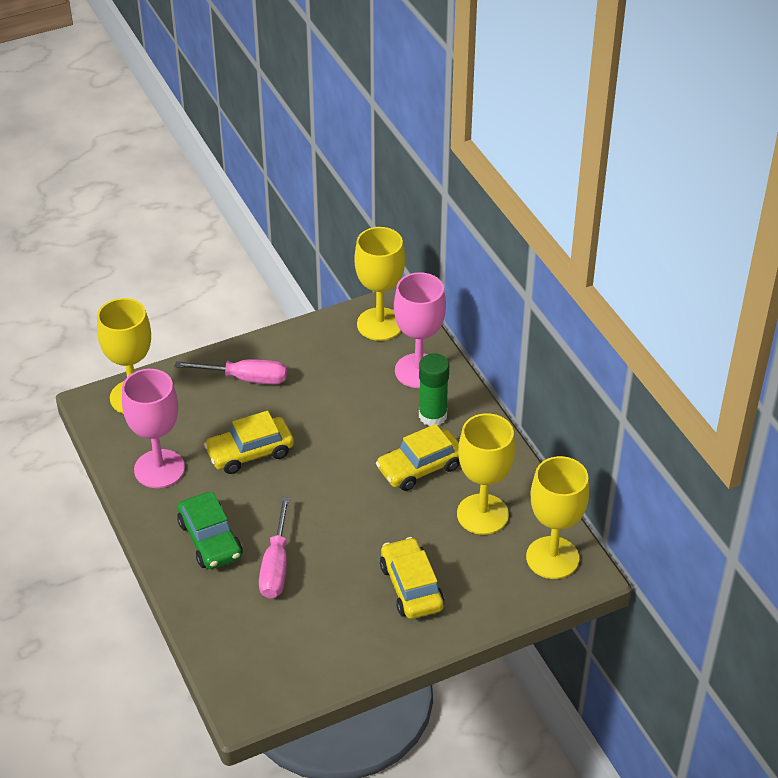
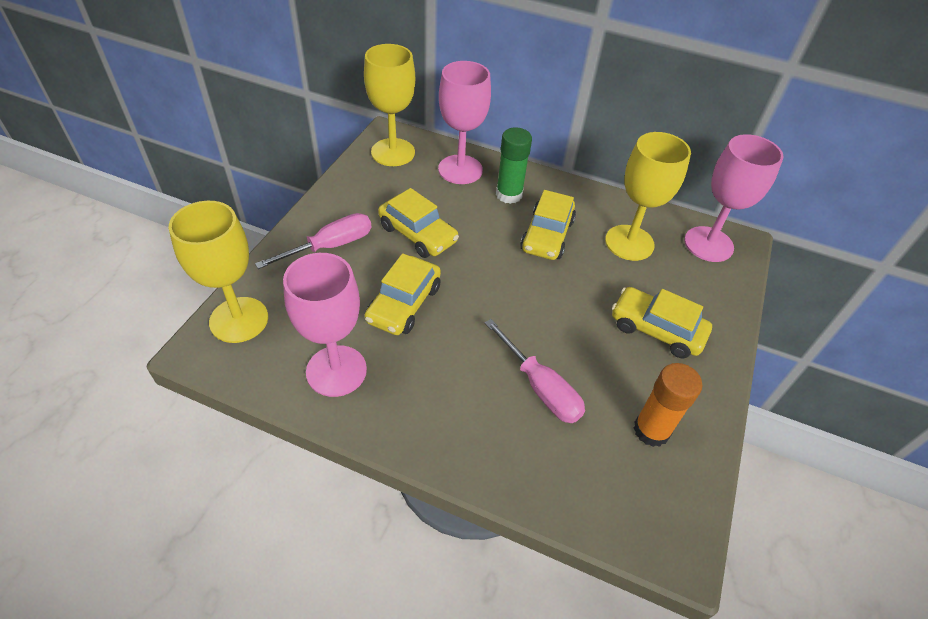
camera: 45 degrees left, 5 degrees up
green car [177,491,243,569] -> none
yellow goblet [526,456,589,579] -> pink goblet [684,134,784,262]
none -> yellow car [378,188,459,258]
none -> orange glue stick [634,363,702,447]

